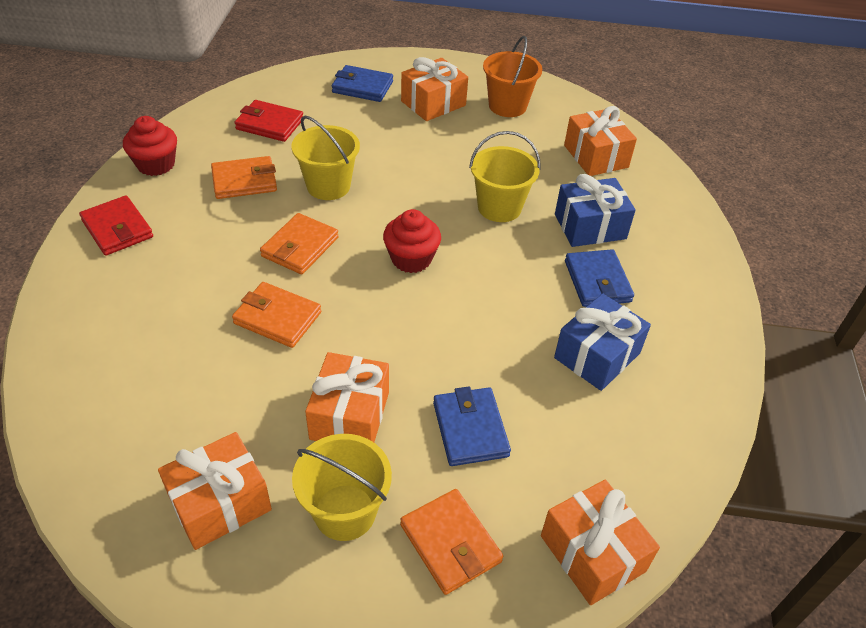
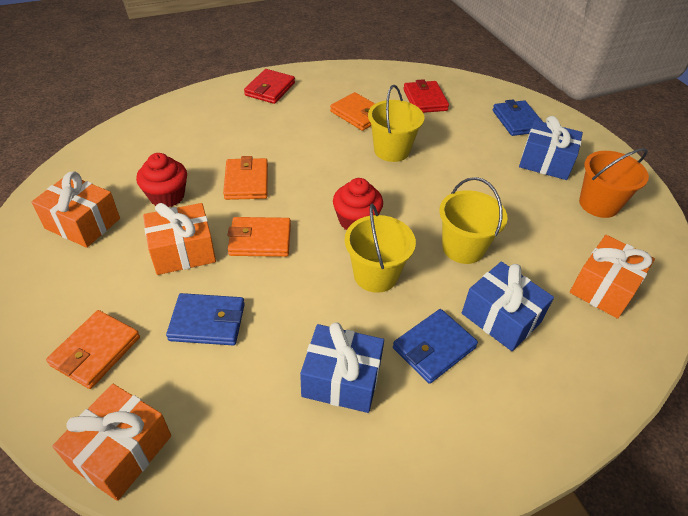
camera: 60 degrees right, 0 degrees up
red cupcake [123,116,177,176] -> red cupcake moved to [136,153,187,207]
orange wallet [260,213,339,274] -> orange wallet moved to [227,217,291,257]
yellow bucket [292,434,392,541] -> yellow bucket moved to [345,204,416,293]
orange gift [401,57,468,121] -> blue gift [519,116,583,180]
blue wallet [433,387,511,466] -> blue wallet turned 45 degrees clockwise [166,293,245,345]

